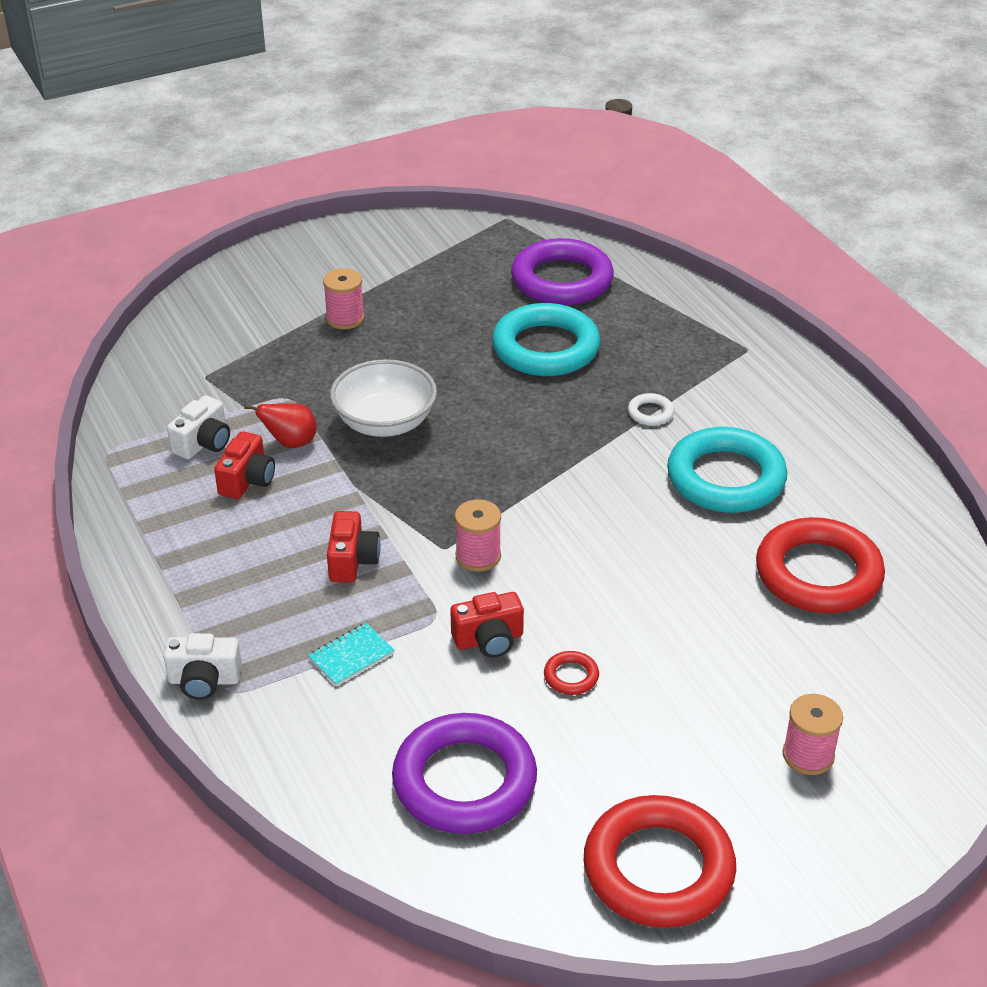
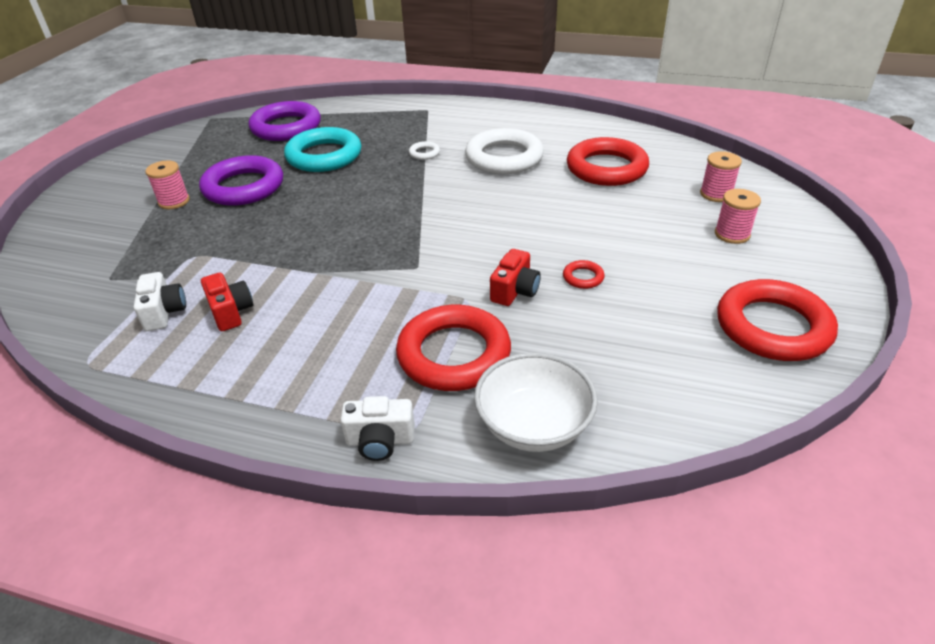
camera: 45 degrees left, 0 degrees up
white camera [163,633,242,700] -> white camera turned 45 degrees clockwise [340,396,415,461]
red pear [244,403,317,448] -> none
turquoise notebook [308,623,395,686] -> red ring [396,305,511,391]
red camera [327,511,381,583] -> none
white bowl [330,359,437,437] -> white bowl moved to [474,353,598,452]
purple ring [392,713,537,834] -> purple ring moved to [199,155,283,206]
pink spool [455,499,501,572] -> pink spool moved to [700,151,742,202]
turquoise ring [667,427,787,513] -> white ring [465,128,544,174]

